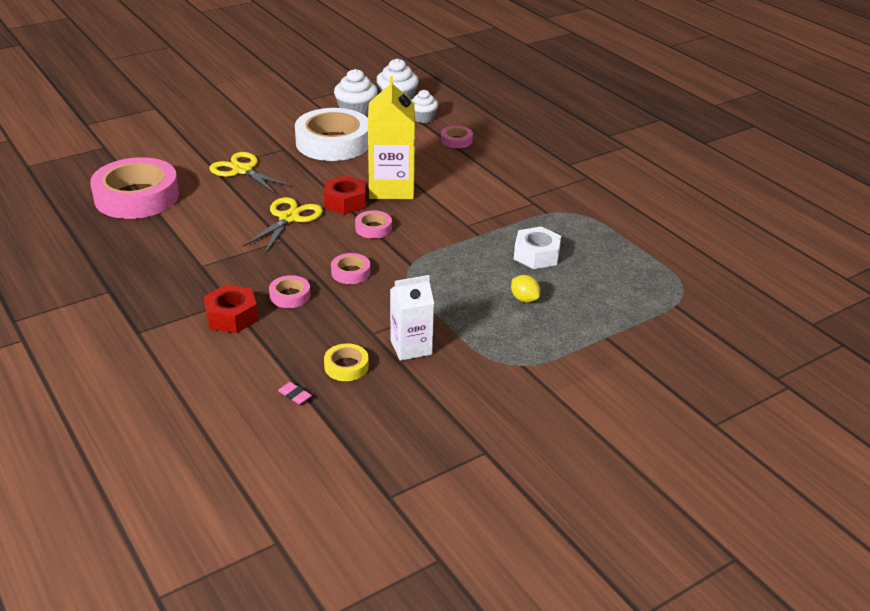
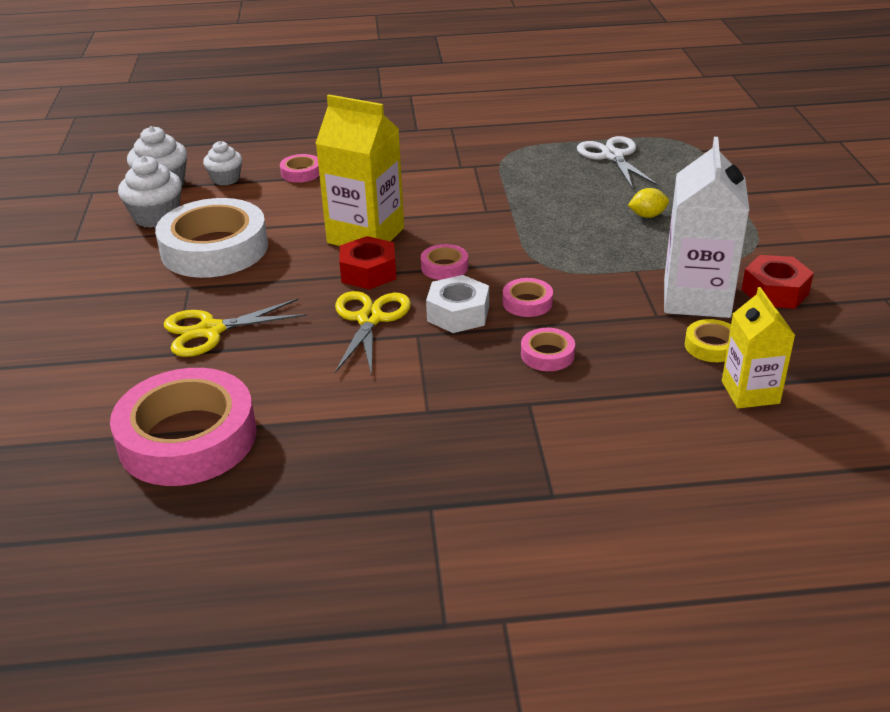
camera: 60 degrees left, 0 degrees up
red nut [204,285,258,333] -> red nut moved to [742,255,814,309]
yellow scissors [243,197,323,254] -> yellow scissors turned 45 degrees clockwise [335,291,411,376]
pink eraser [278,382,312,404] -> yellow carton [722,287,795,408]
white carton [390,275,434,361] -> white carton [664,137,749,318], size x1.62
white nut [514,226,561,269] -> white nut moved to [426,275,489,333]
none -> white scissors [577,136,659,189]

